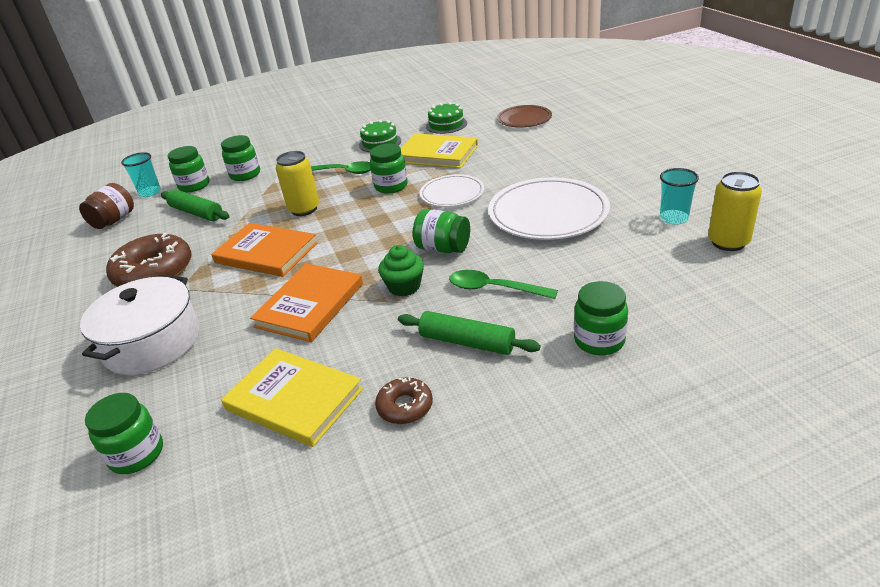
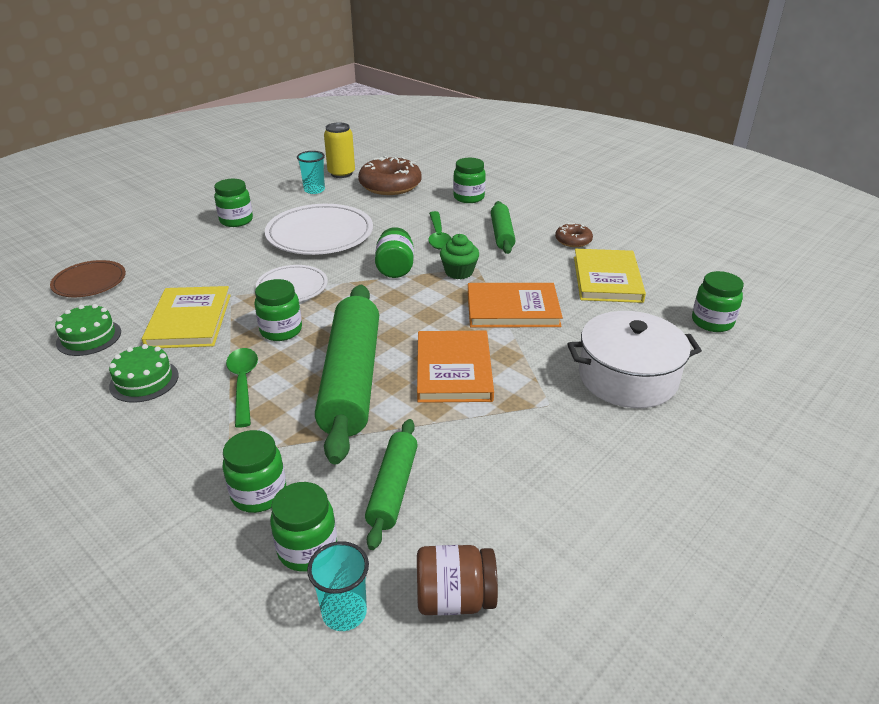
camera: 120 degrees left, 0 degrees up
brown donut [106,233,192,287] -> brown donut moved to [358,156,421,195]
yellow can [276,151,319,216] -> green rolling pin [315,285,379,464]
none -> green jar [214,179,253,227]

